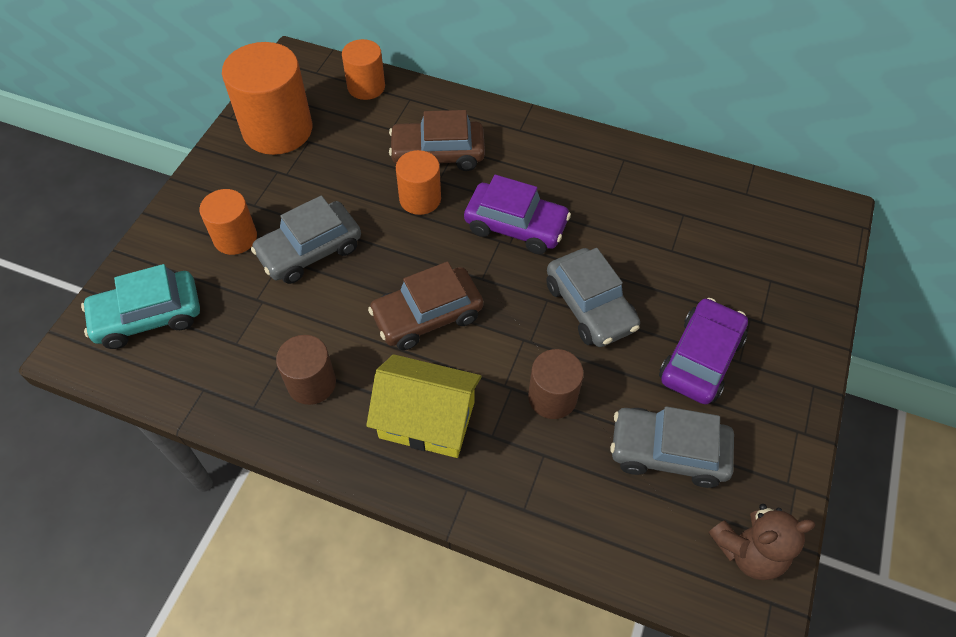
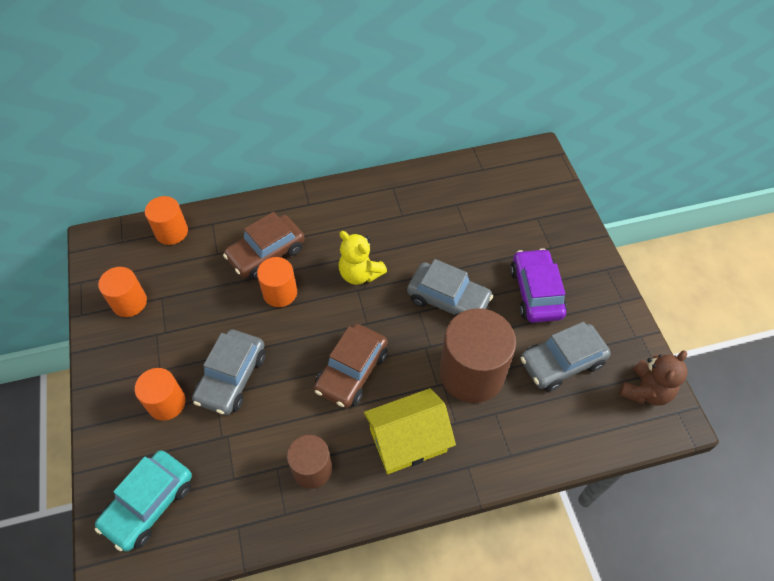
camera: 35 degrees left, 0 degrees up
orange cylinder [222,42,312,155] -> orange cylinder [98,267,147,317], size x0.57
purple car [464,175,571,254] -> yellow teddy bear [339,231,387,285]
brown cylinder [528,349,584,419] -> brown cylinder [440,308,516,403], size x1.77

